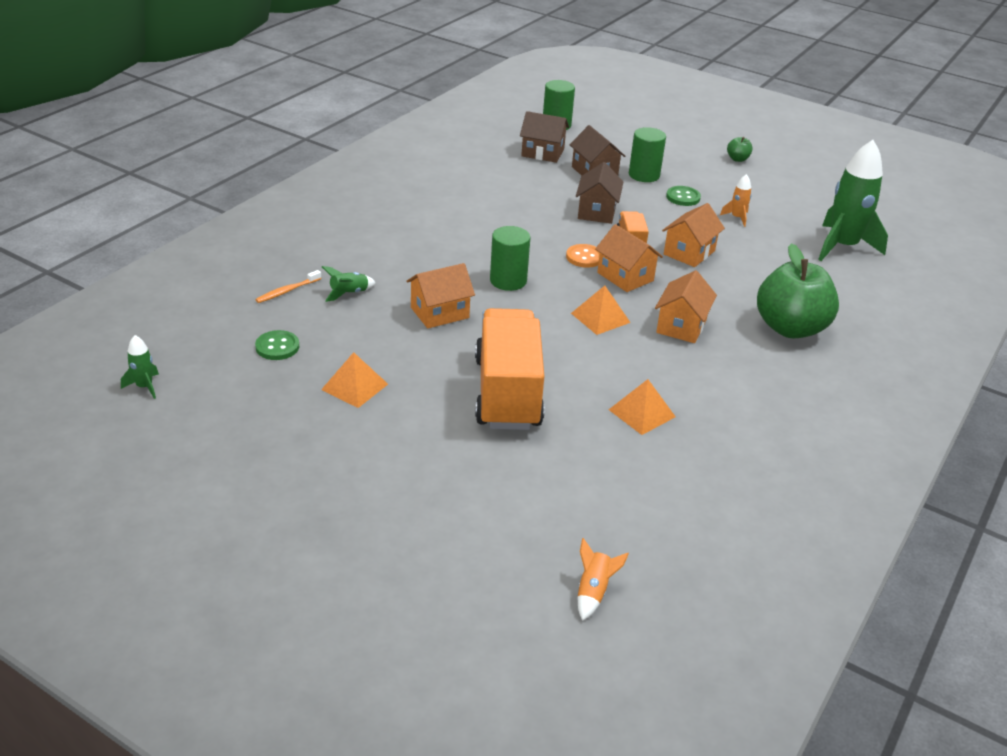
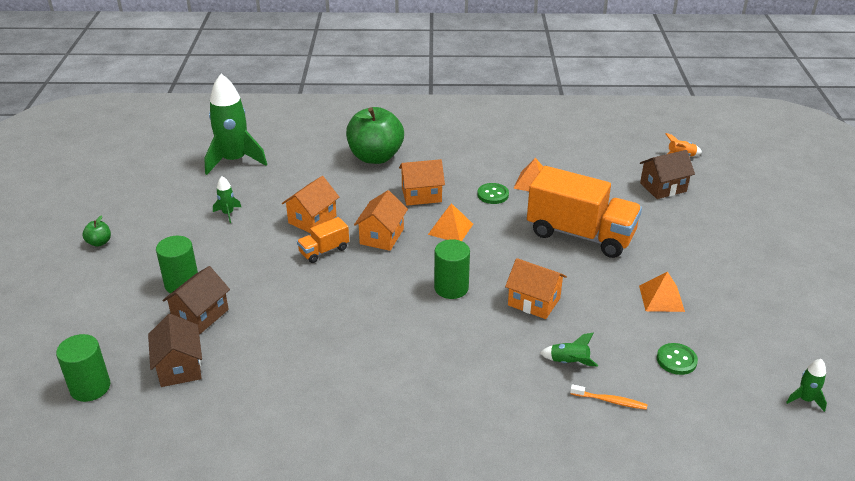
camera: 120 degrees left, 0 degrees up
orange truck [475,308,545,430] -> orange truck turned 120 degrees counterclockwise [527,166,642,258]
orange button [566,244,600,268] -> none
brown house [576,162,623,224] -> brown house moved to [640,150,695,199]
orange house [662,203,725,267] -> orange house turned 60 degrees counterclockwise [282,176,339,233]
green button [666,186,701,206] -> green button moved to [477,183,509,204]
orange rocket [720,174,752,227] -> green rocket [213,176,241,223]

